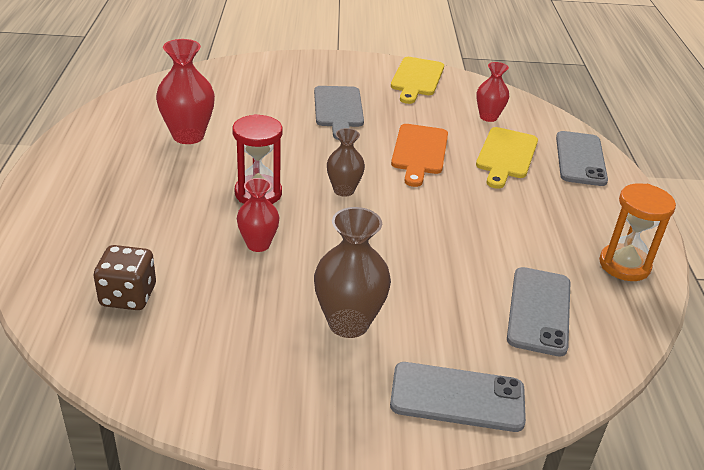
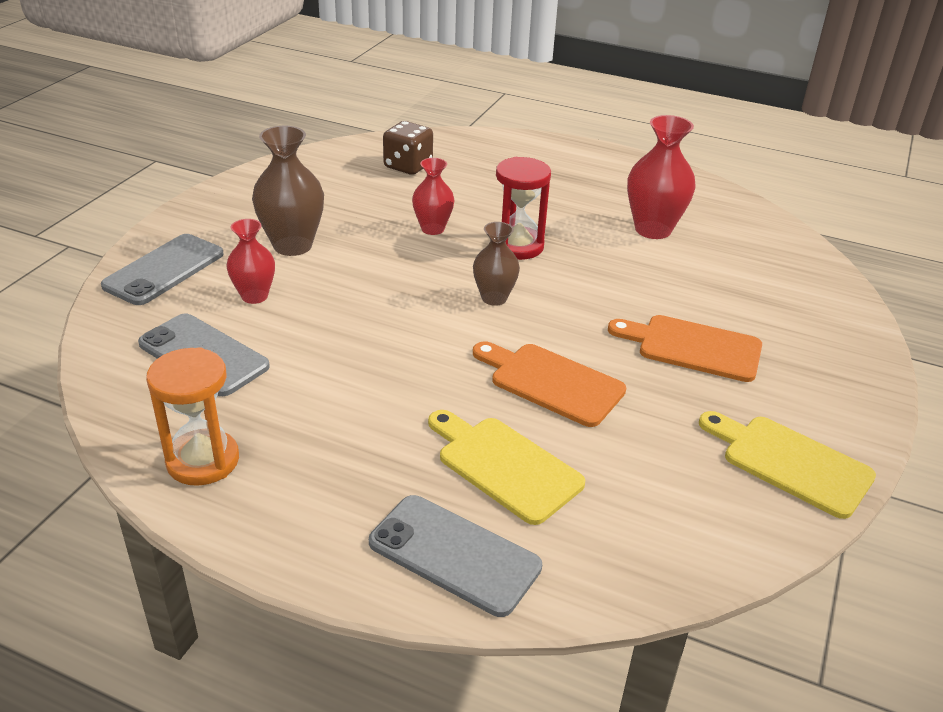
camera: 115 degrees right, 0 degrees up
grey cutting board [314,86,364,140] -> orange cutting board [608,315,762,382]
red vase [476,62,509,122] -> red vase moved to [226,219,275,304]

